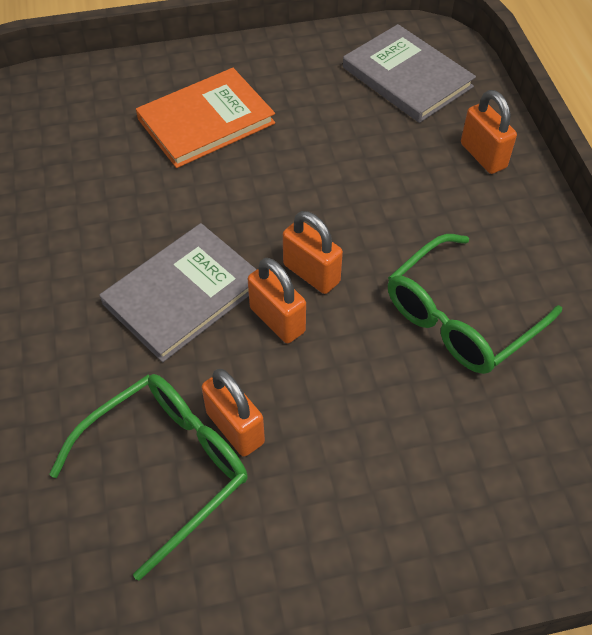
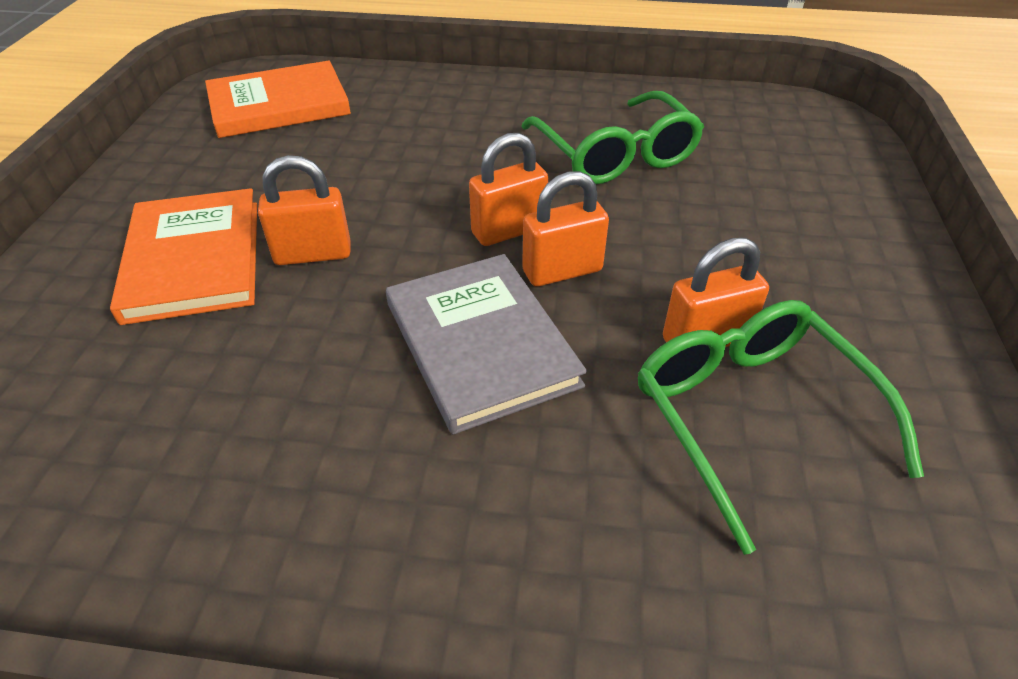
camera: 70 degrees left, 10 degrees down
grey book [343,24,476,123] -> orange book [205,60,351,138]
orange padlock [461,90,517,174] -> orange padlock moved to [258,155,350,265]

